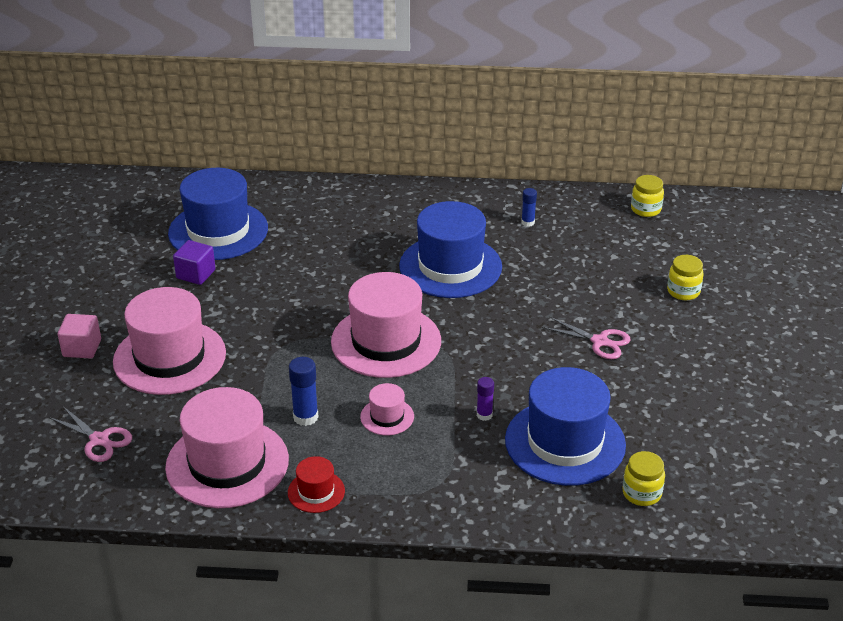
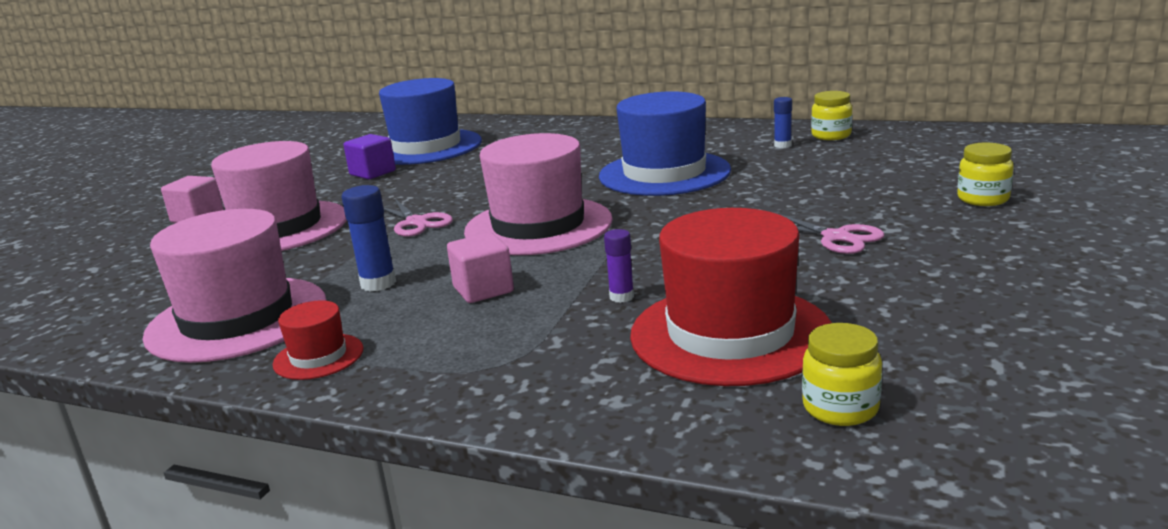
camera: 20 degrees right, 15 degrees down
pink scissors [48,407,132,462] -> pink scissors moved to [383,199,453,237]
pink hat [360,383,414,435] -> pink cube [447,233,514,303]
blue hat [505,367,626,486] -> red hat [630,208,832,386]
yellow jar [631,175,664,217] -> yellow jar moved to [811,91,852,140]

